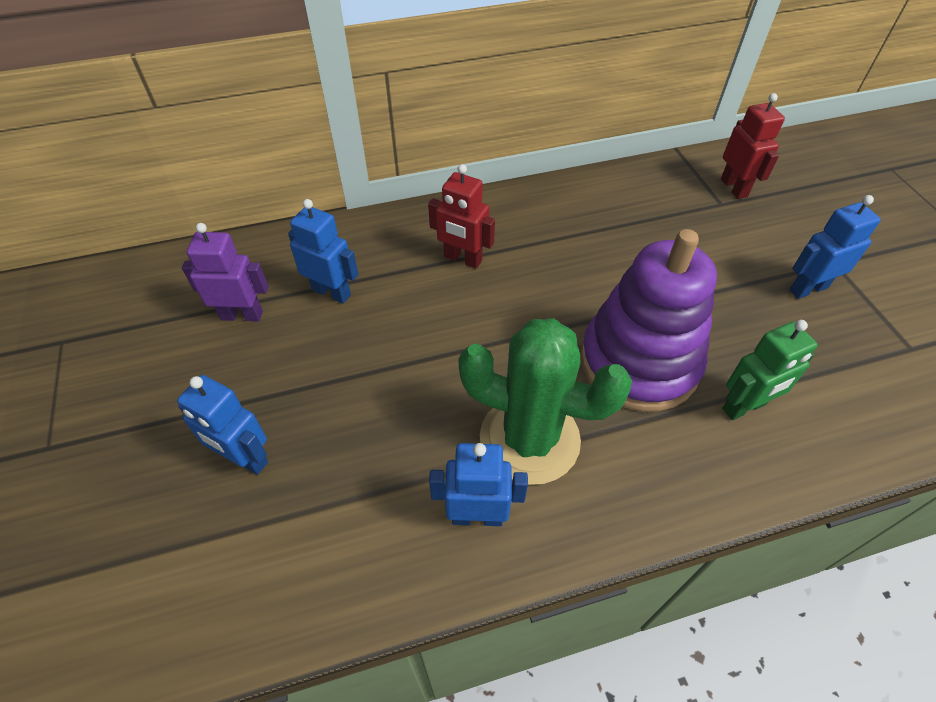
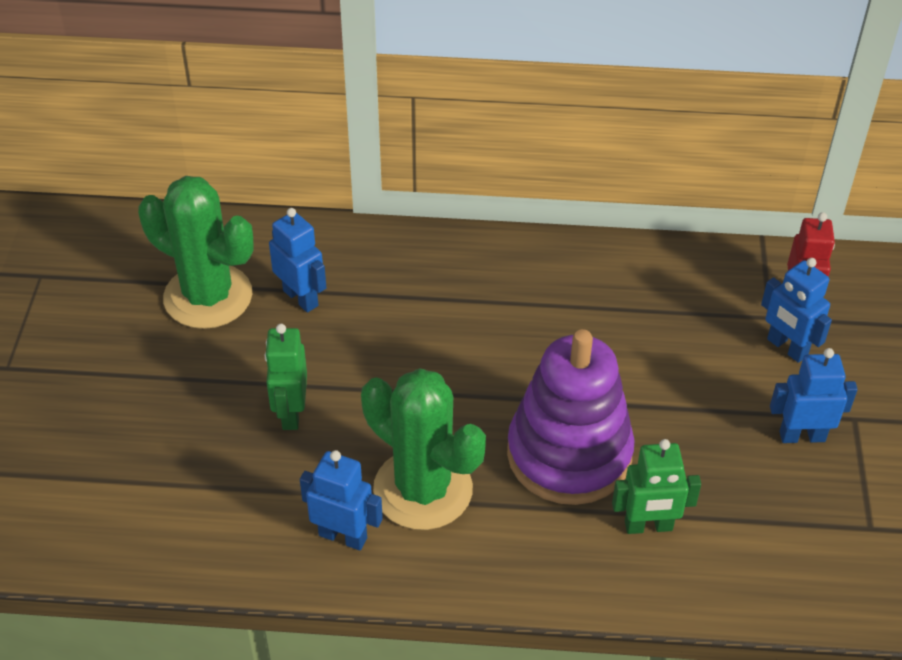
camera: 20 degrees right, 5 degrees down
blue robot [177,375,268,475] -> blue robot moved to [761,258,832,363]
purple robot [182,223,268,322] -> green cactus [138,176,254,329]
red robot [428,164,495,269] -> none
none -> green robot [265,324,307,430]

